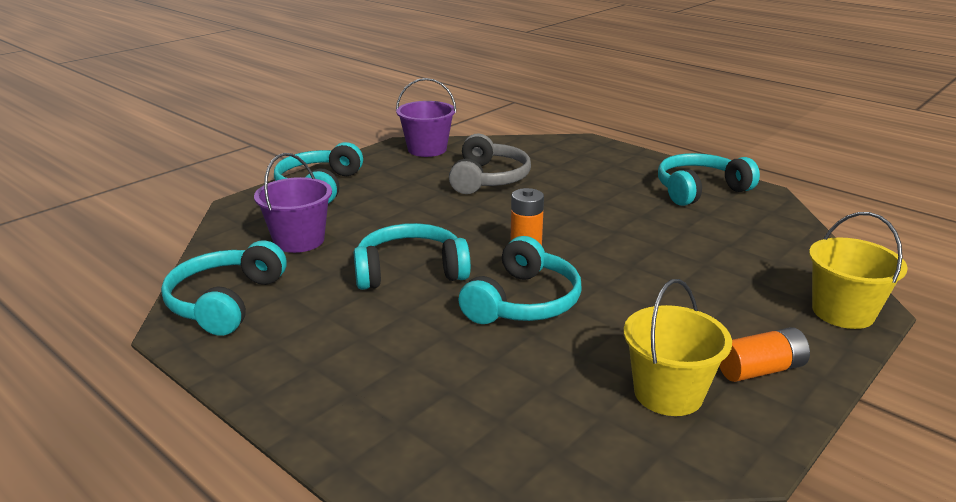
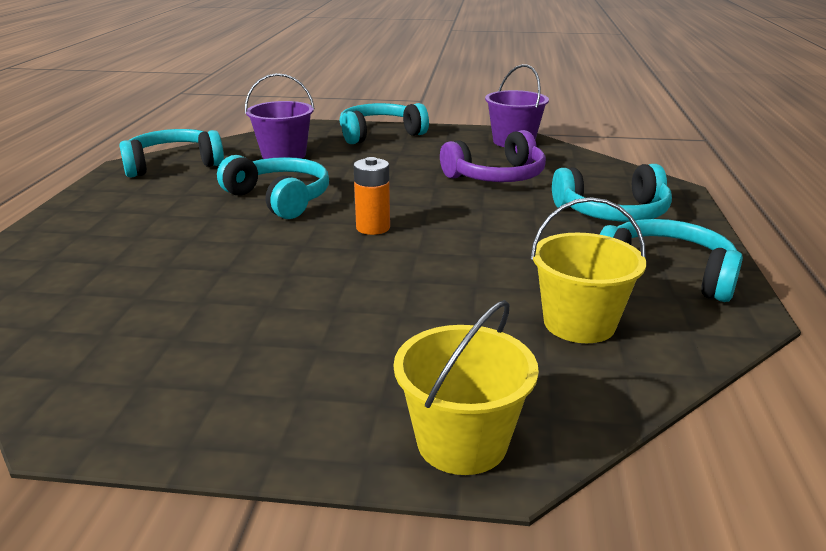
camera: 55 degrees right, 0 degrees up
grey headphones [449,134,531,194] -> purple headphones [440,130,546,182]
turquoise headphones [459,236,582,324] -> turquoise headphones moved to [552,164,672,222]
yellow bucket [623,279,732,416] -> yellow bucket moved to [530,197,646,343]
orange battery [719,327,810,382] -> none

